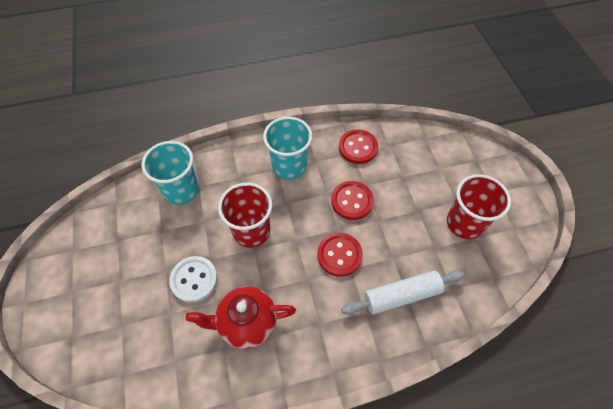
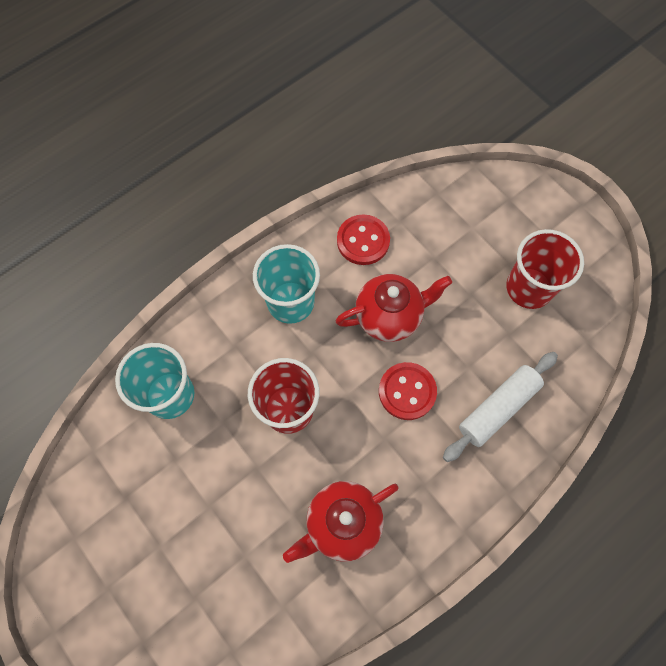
camera: 25 degrees left, 10 degrees up
white button [169,256,217,303] -> none
red button [331,181,374,220] -> red teapot [336,274,452,342]

